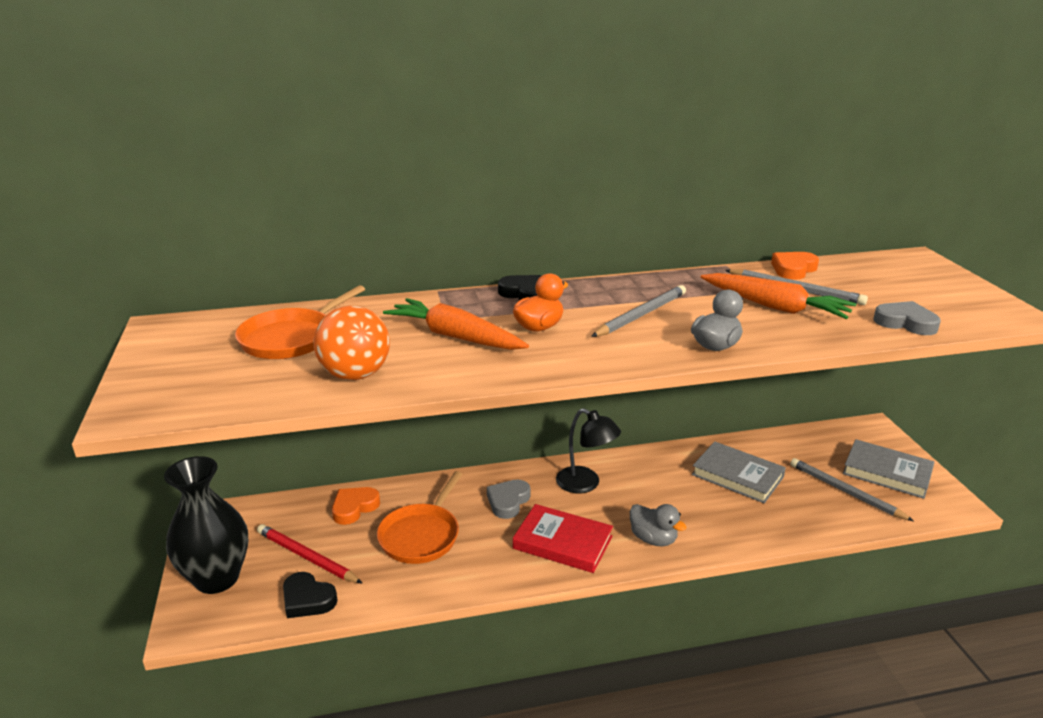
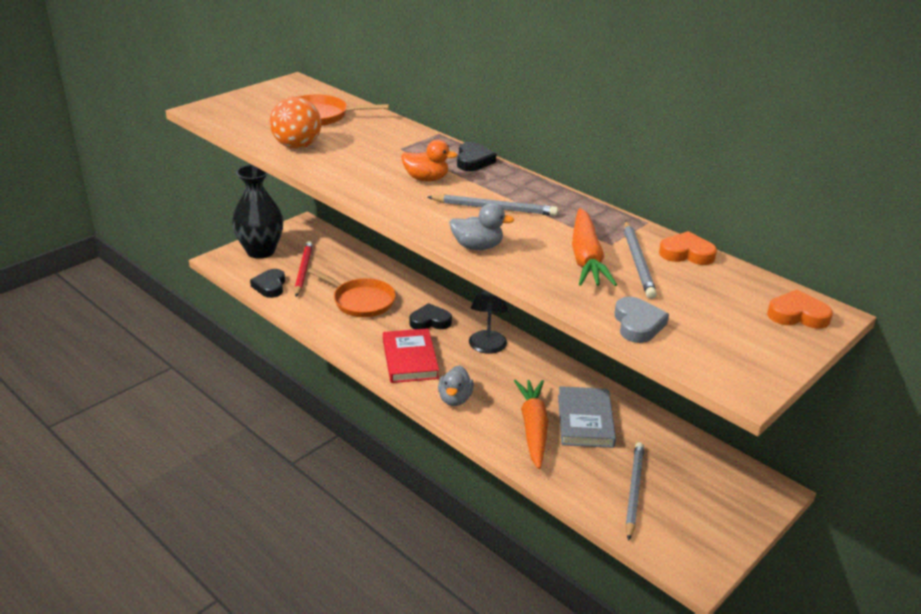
camera: 55 degrees right, 5 degrees up
orange heart [332,487,380,525] -> orange heart moved to [767,290,833,329]
orange pan [377,471,462,564] -> orange pan turned 135 degrees counterclockwise [308,268,396,317]
orange carrot [383,298,529,350] -> orange carrot moved to [514,380,548,469]
grey heart [487,479,531,519] -> black heart [409,303,452,329]
grey book [843,439,935,499] -> none

